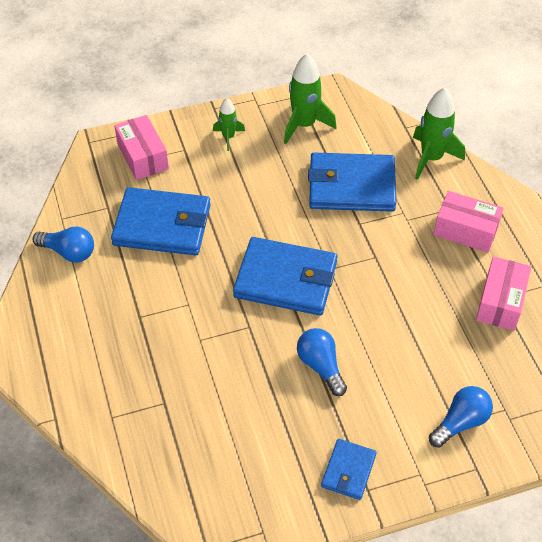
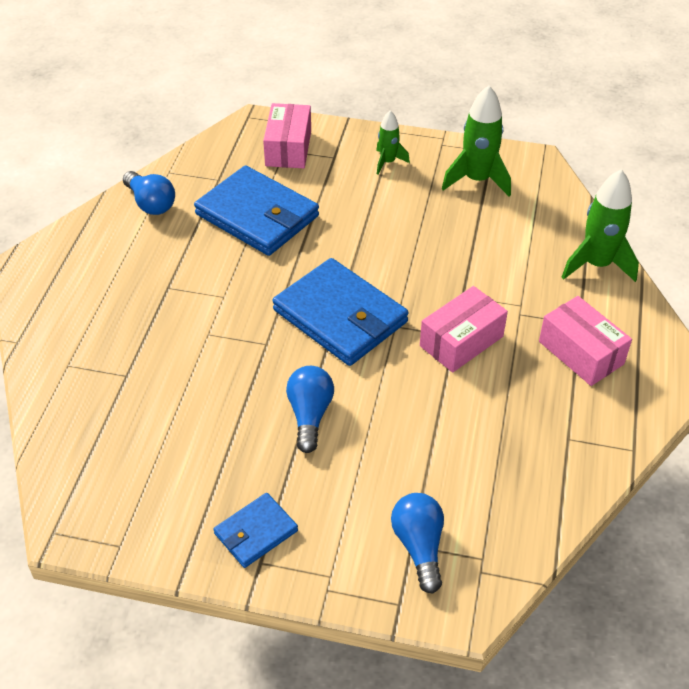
camera: 30 degrees right, 5 degrees down
blue wallet [308,153,396,212] -> none
blue light bulb [429,386,493,448] -> blue light bulb turned 90 degrees counterclockwise [391,493,444,594]
pink box [476,256,531,331] -> pink box moved to [420,286,508,373]

